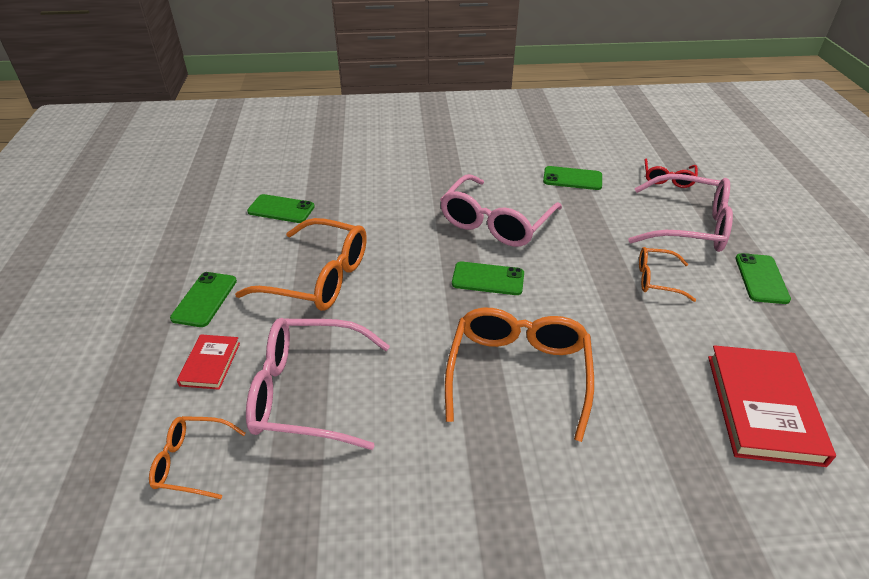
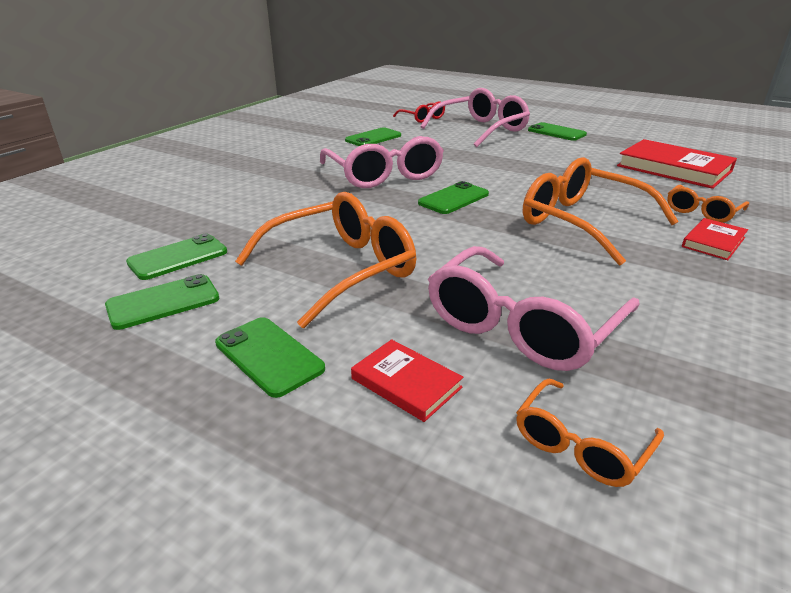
camera: 55 degrees left, 10 degrees down
orange glasses [639,247,696,302] -> orange glasses moved to [667,185,749,223]
none -> green phone [105,274,219,330]
none -> red book [682,218,748,260]

